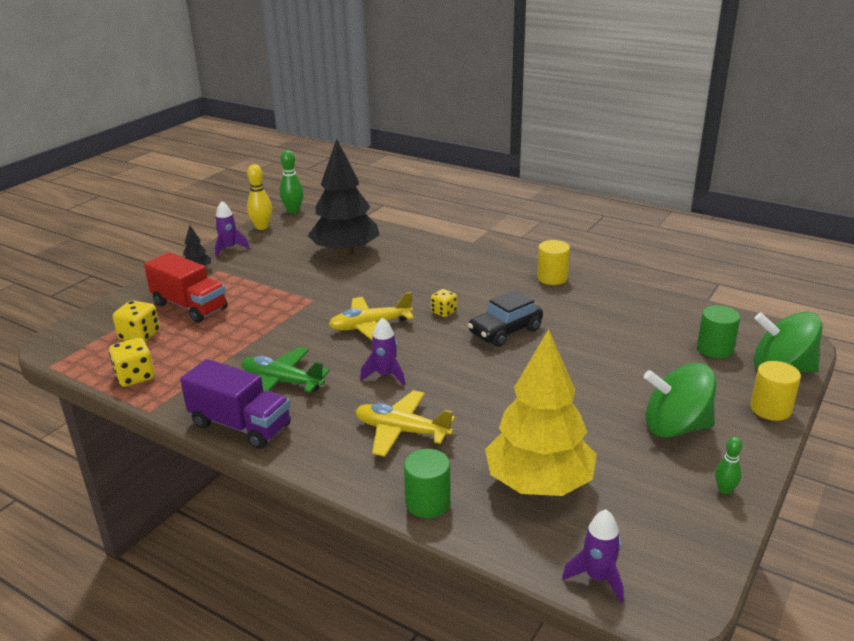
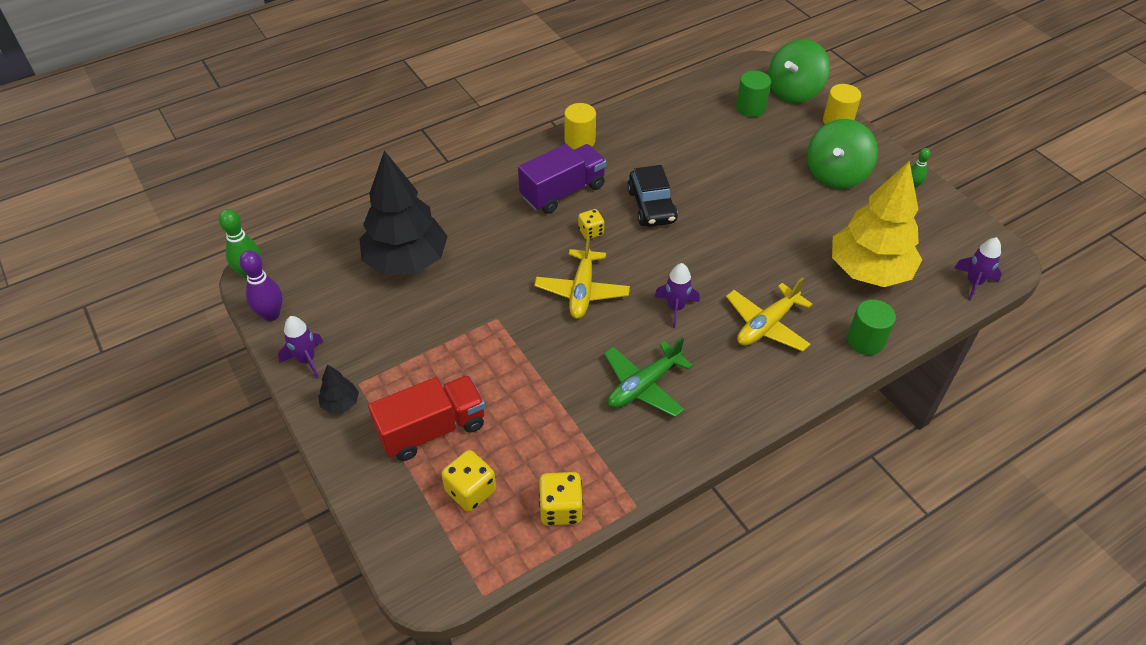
camera: 65 degrees left, 20 degrees up
purple truck [180,359,291,449] -> purple truck moved to [518,144,607,214]
yellow bowling pin [247,164,272,230] -> purple bowling pin [239,250,283,321]

